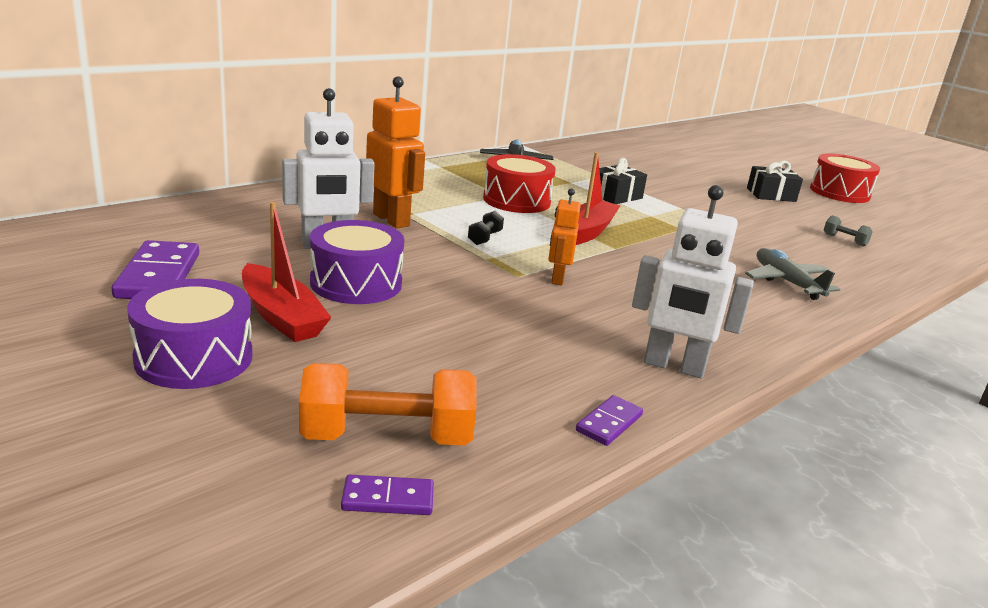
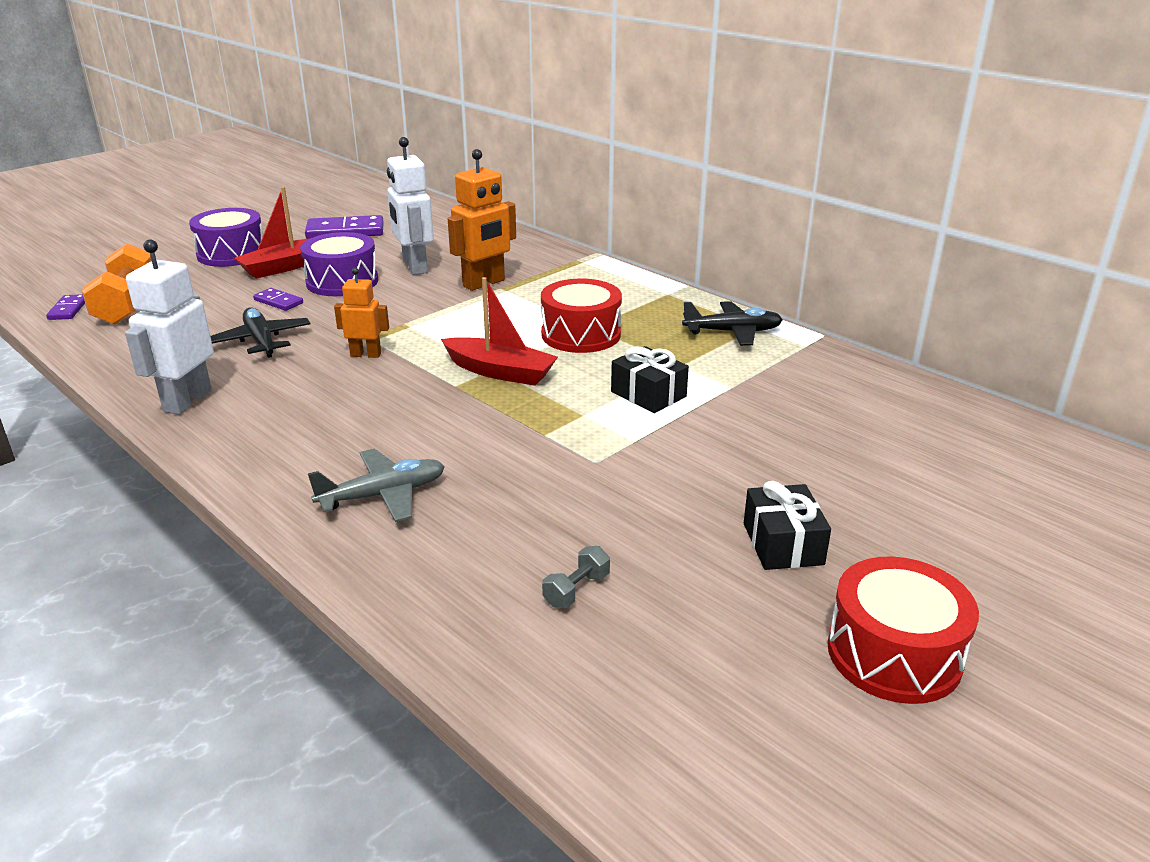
camera: 90 degrees right, 5 degrees up
black dumbbell [468,211,504,245] -> none
purple domino [576,395,643,446] -> purple domino moved to [253,288,303,311]
none -> black plane [211,307,310,358]

